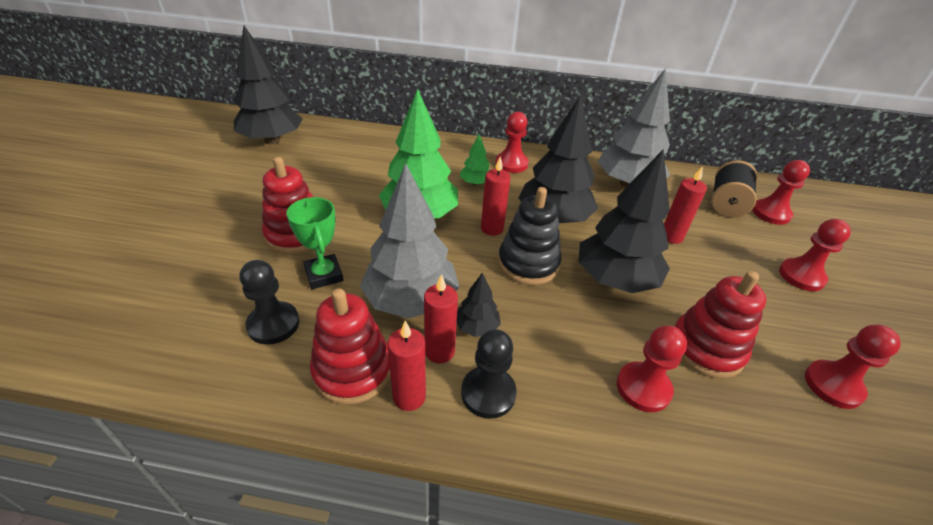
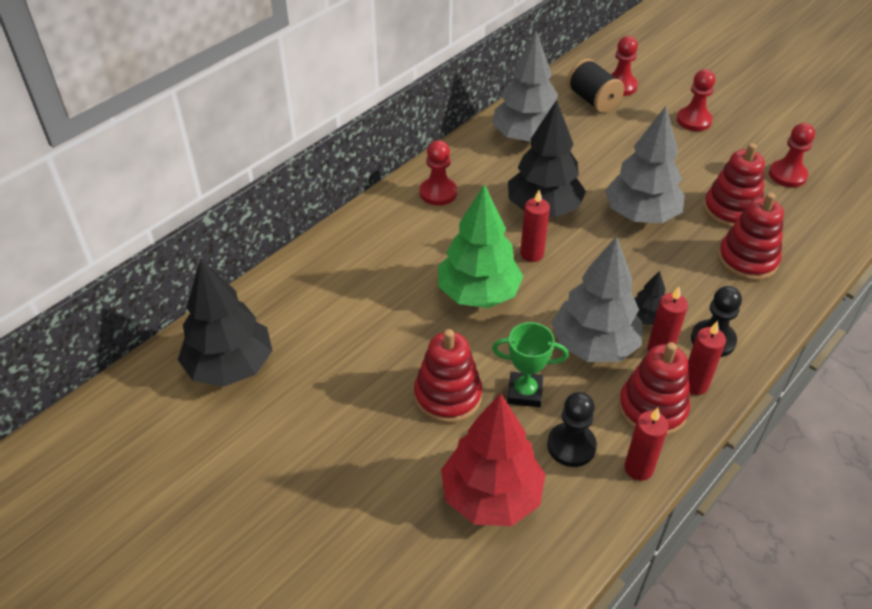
camera: 55 degrees left, 5 degrees up
green tree [460,134,490,186] -> none
black stacking toy [498,187,561,285] -> none
black tree [578,149,670,293] -> grey tree [605,106,685,223]
red pawn [617,325,687,412] -> red stacking toy [718,192,784,281]
red candle [664,166,707,244] -> red candle moved to [624,408,669,481]
none -> red tree [441,393,546,526]

